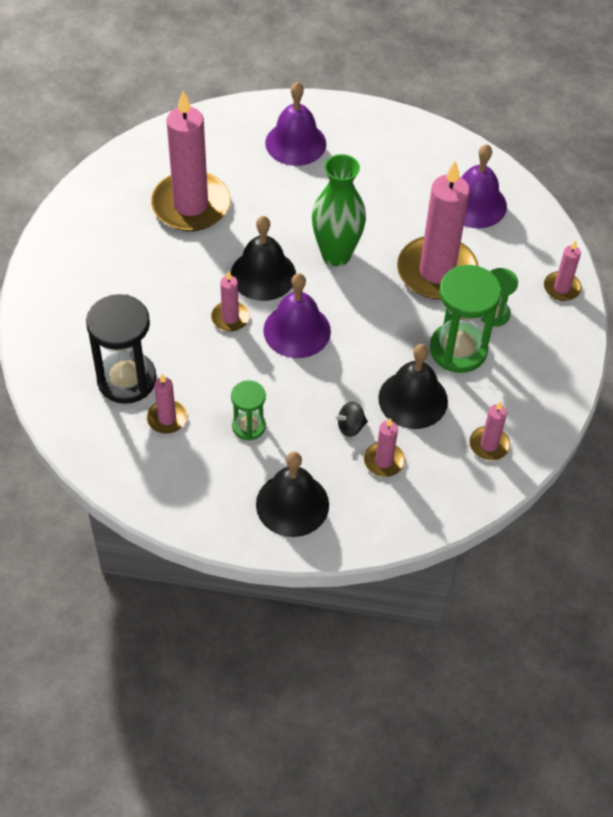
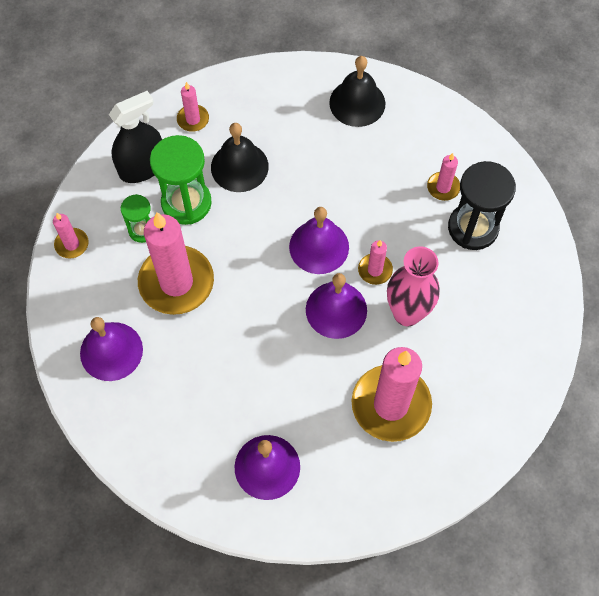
camera: 165 degrees left, 10 degrees up
black bell [231,216,296,301] -> purple bell [306,273,367,339]
green hourglass [231,380,266,441] -> none
green vase [312,154,366,266] -> none
black spinning top [334,402,368,437] -> none
pink candle [364,418,405,477] -> none
none -> black spray bottle [109,91,162,183]
none -> pink vase [387,246,440,326]

